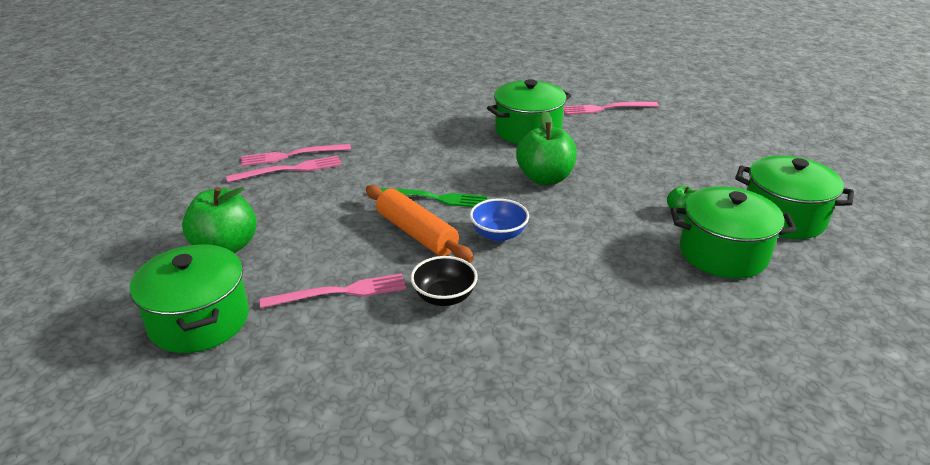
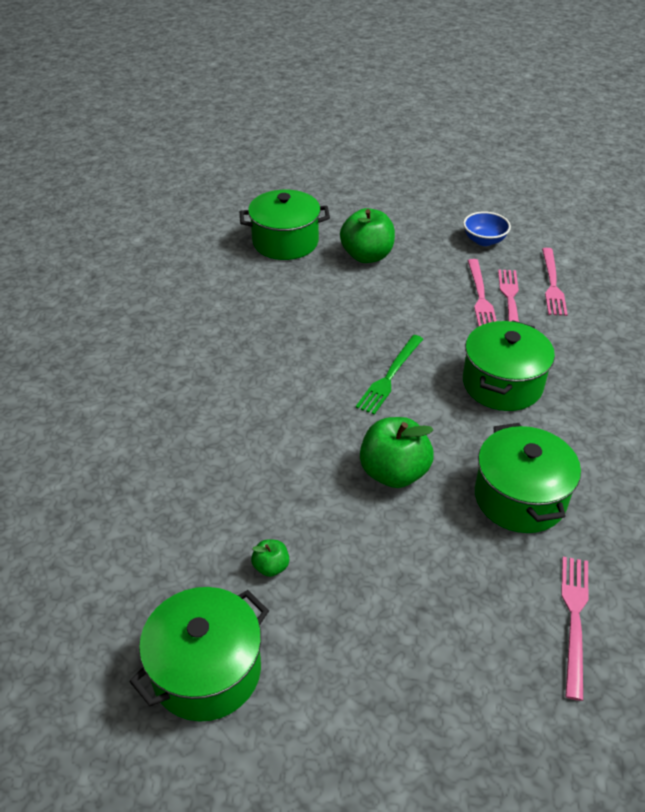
camera: 110 degrees right, 10 degrees up
pink fork [260,273,406,308] -> pink fork moved to [542,248,568,316]
orange rolling pin [366,185,474,262] -> none
black bowl [411,256,478,306] -> none
blue bowl [470,198,529,242] -> blue bowl moved to [463,212,511,246]
green pot [671,187,796,278] -> green pot moved to [463,320,555,411]

